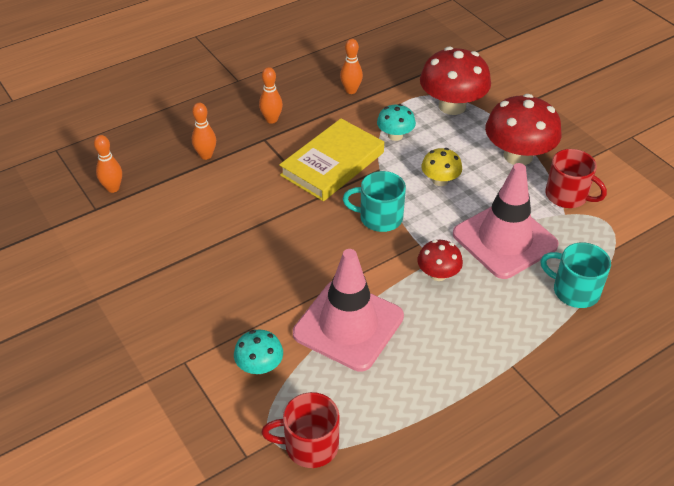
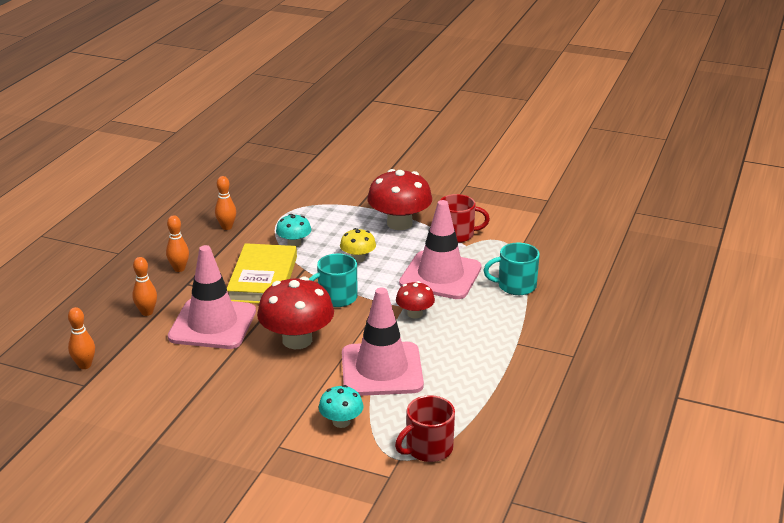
camera: 35 degrees left, 15 degrees down
red mushroom [420,47,491,115] -> red mushroom moved to [257,277,334,349]
none -> pink traffic cone [168,245,256,349]

